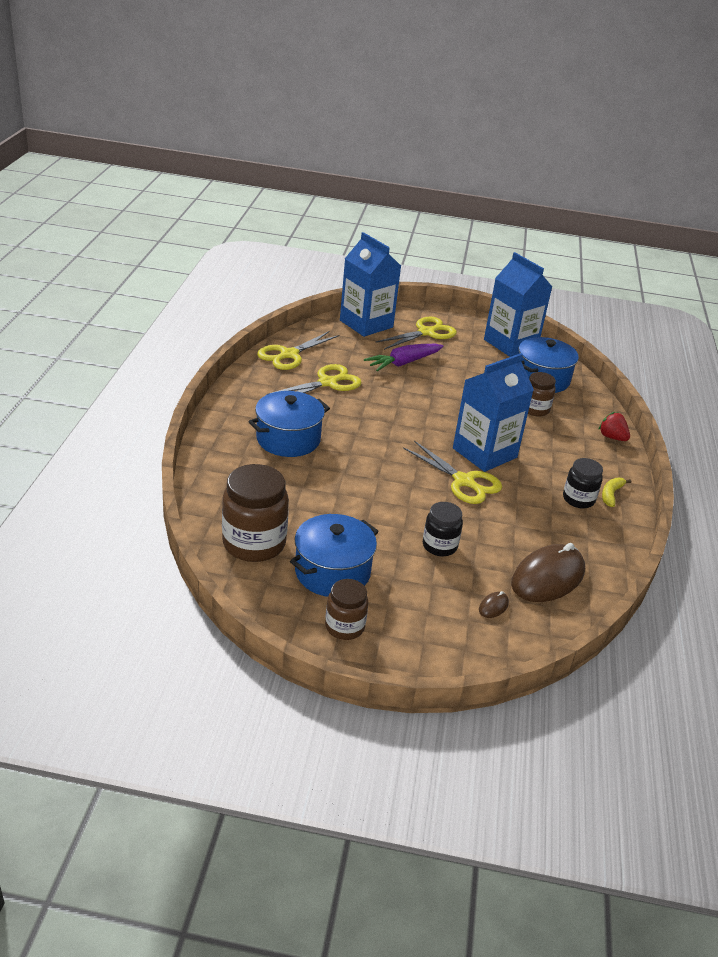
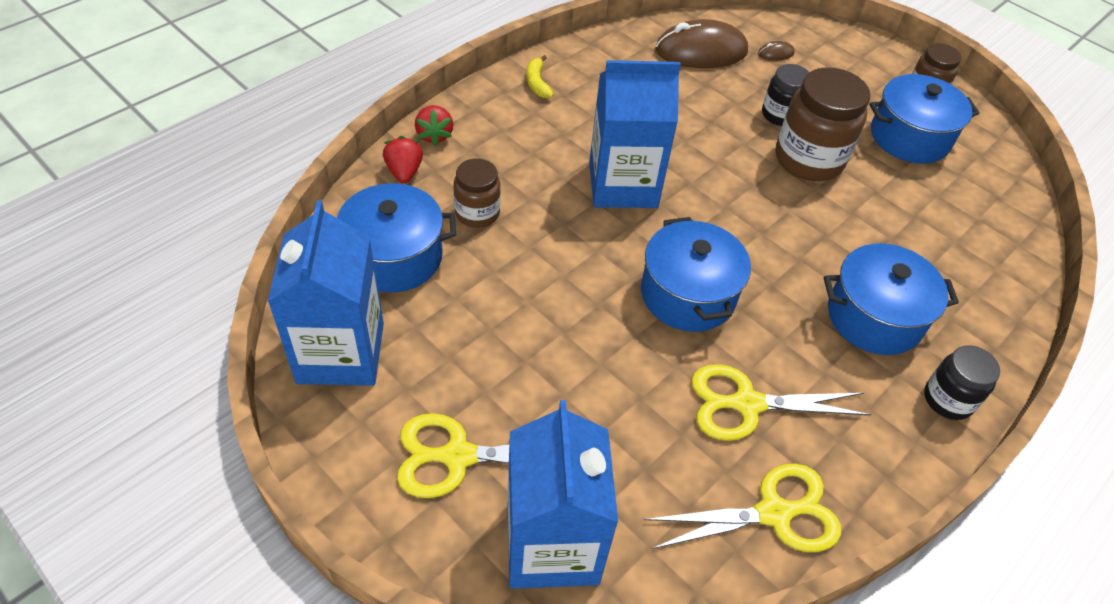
camera: 145 degrees left, 15 degrees up
brown jar [222,464,289,562] -> brown jar moved to [776,67,870,181]
purple carrot [364,344,443,371] -> none
yellow scissors [403,441,502,504] -> none
black jar [563,458,603,508] -> black jar moved to [924,345,1000,420]
yellow banana [602,478,632,507] -> yellow banana turned 105 degrees clockwise [527,55,554,98]
none -> red strawberry [383,136,423,183]
none -> blue pot [641,217,751,332]

